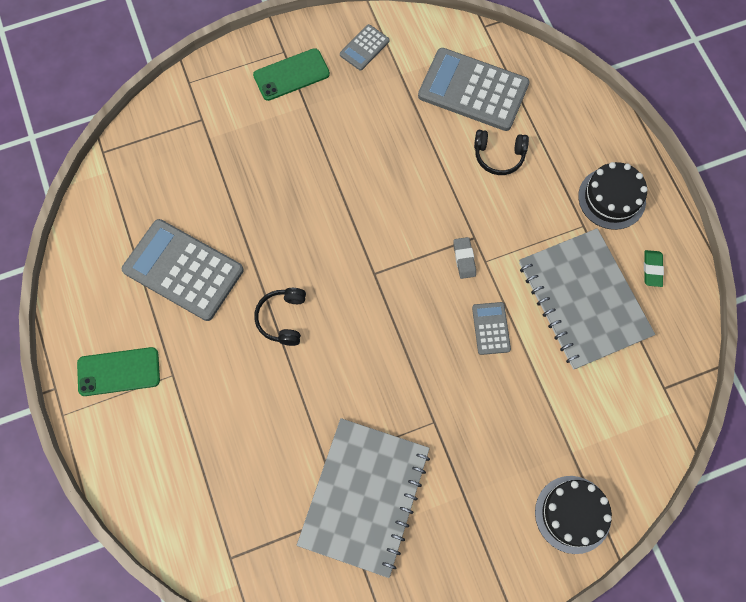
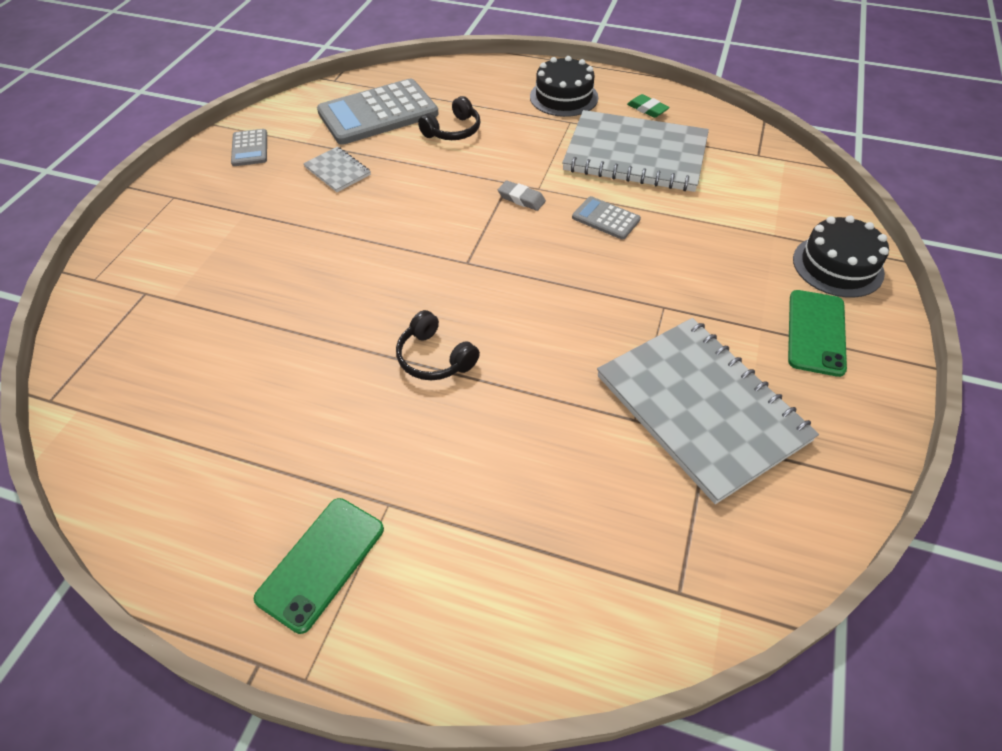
camera: 50 degrees left, 20 degrees down
grey calculator [122,219,244,321] -> none
green phone [253,48,330,101] -> green phone moved to [788,290,847,377]
none -> grey notebook [303,147,371,192]

